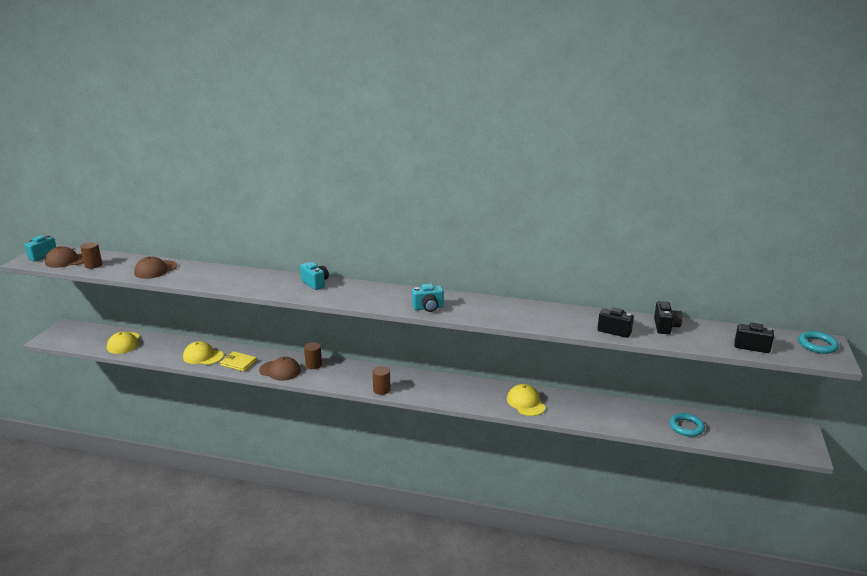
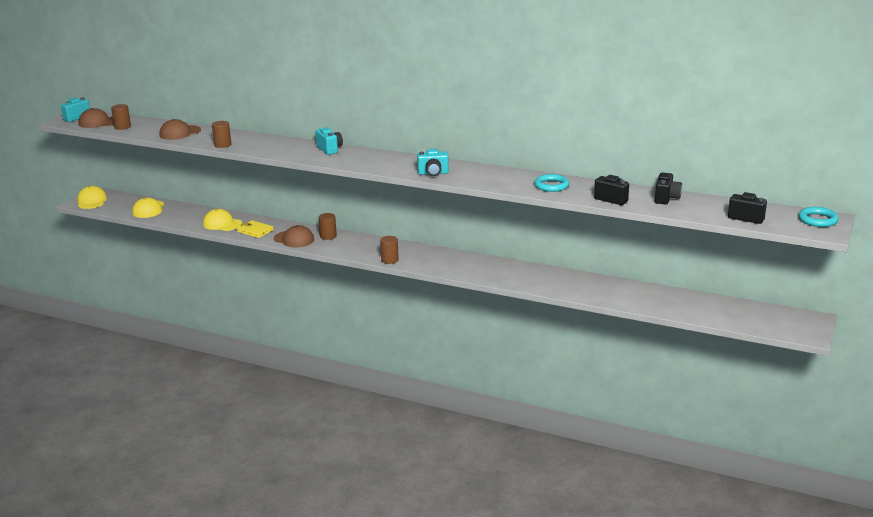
camera: 10 degrees right, 0 degrees up
yellow cap [507,384,546,416] -> yellow cap moved to [77,186,107,209]
turquoise ring [669,413,705,437] -> turquoise ring moved to [534,174,569,192]
none -> brown cylinder [212,121,231,148]

